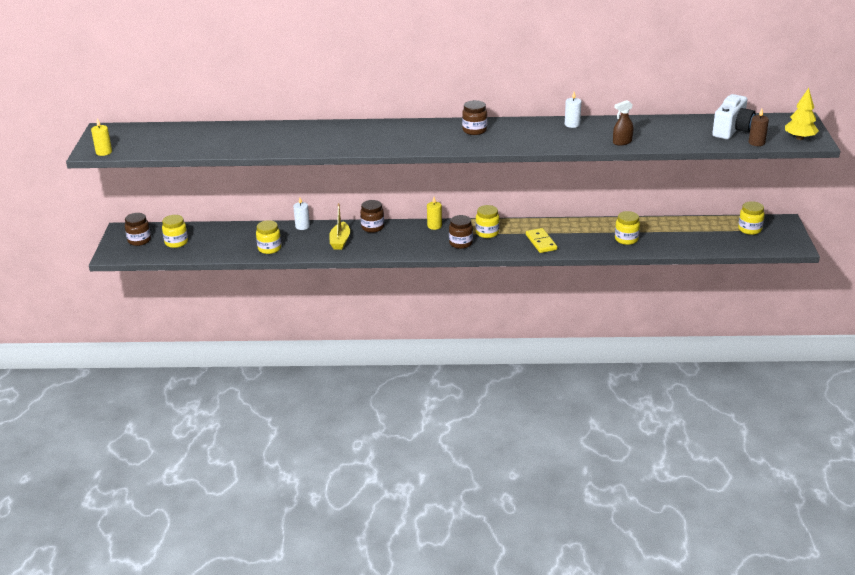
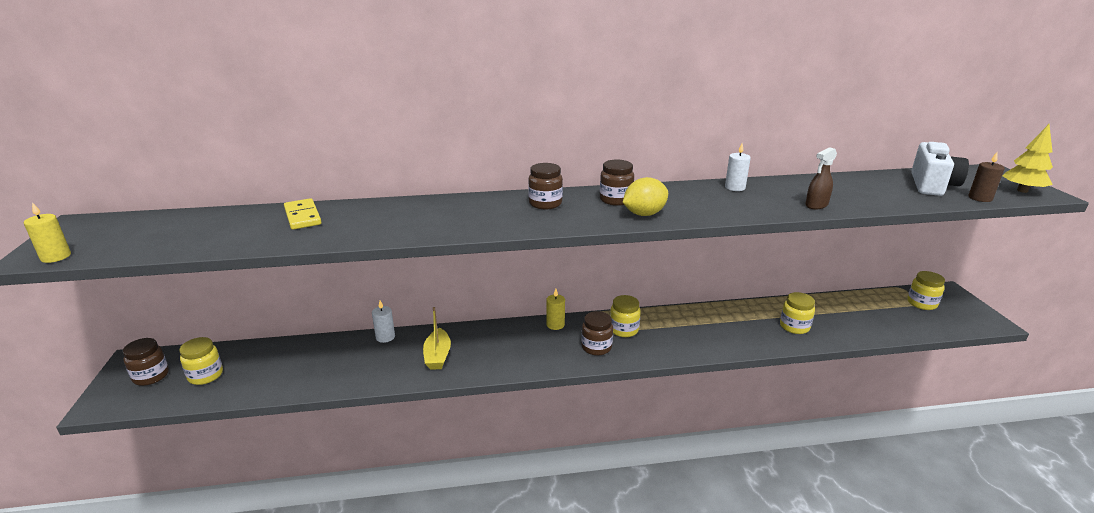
camera: 10 degrees left, 5 degrees down
yellow jar [256,220,281,254] -> none
brown jar [360,200,384,233] -> brown jar moved to [528,163,563,209]
yellow domino [526,228,557,253] -> yellow domino moved to [284,198,321,230]
none -> yellow lemon [623,177,668,216]

